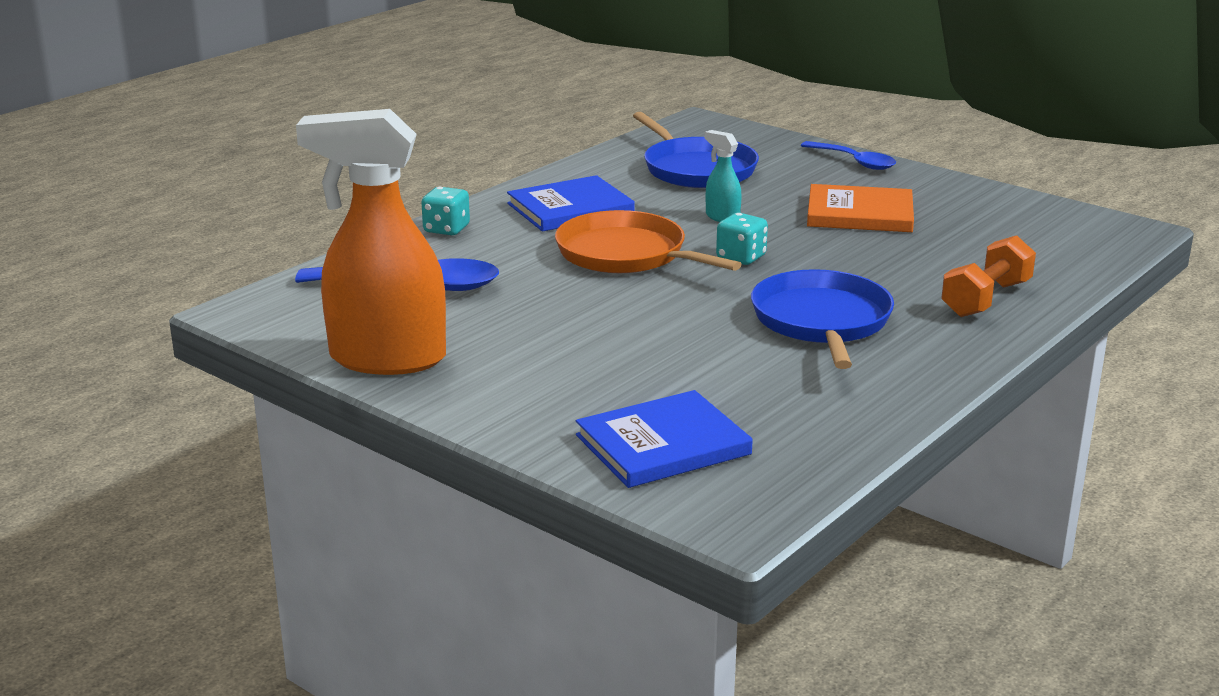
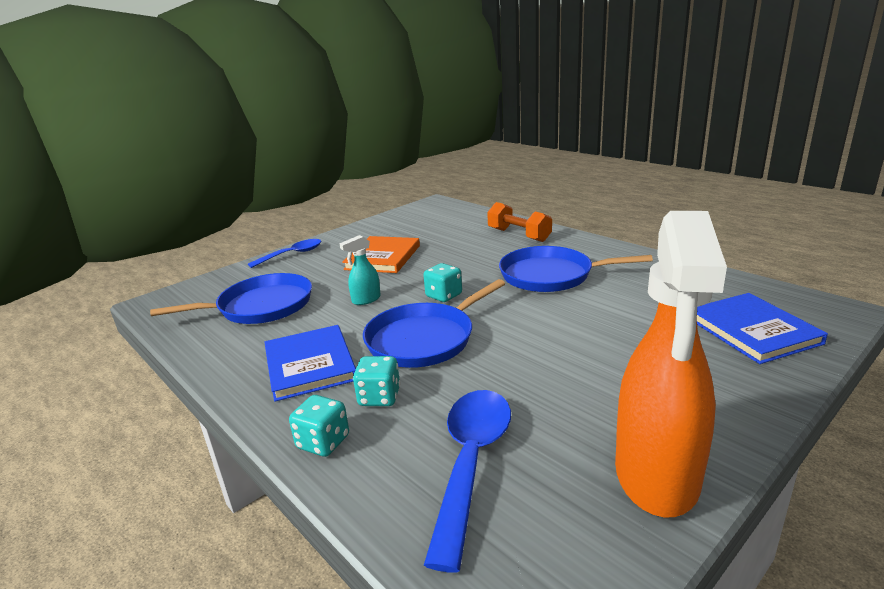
camera: 80 degrees left, 0 degrees up
orange pan [555,210,741,273] -> blue pan [363,279,505,368]
none -> turquoise dice [353,356,400,406]

